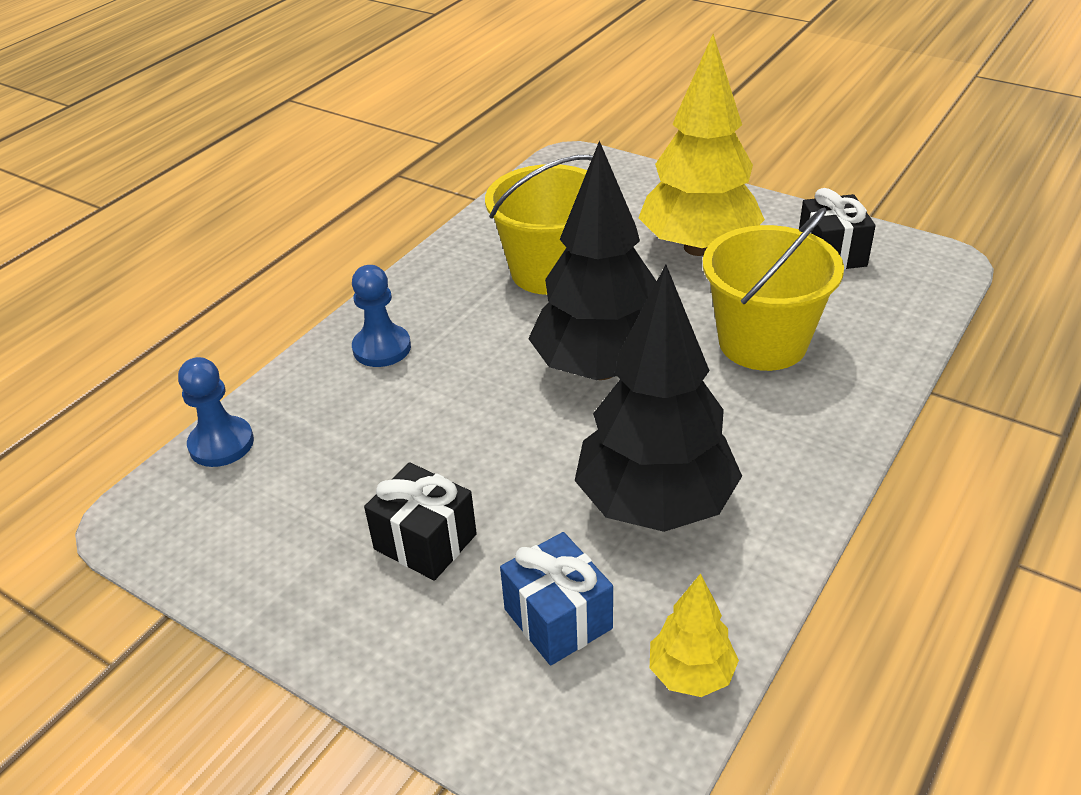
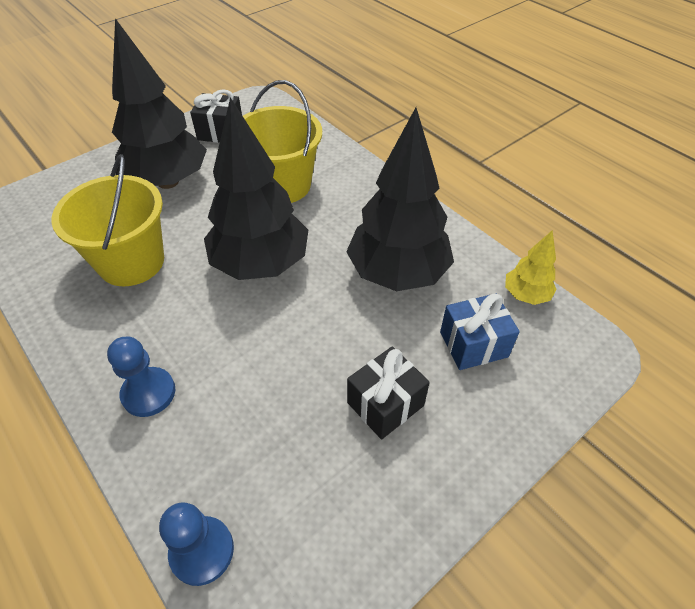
camera: 75 degrees left, 10 degrees up
yellow tree [638,34,765,256] -> black tree [112,18,207,189]

